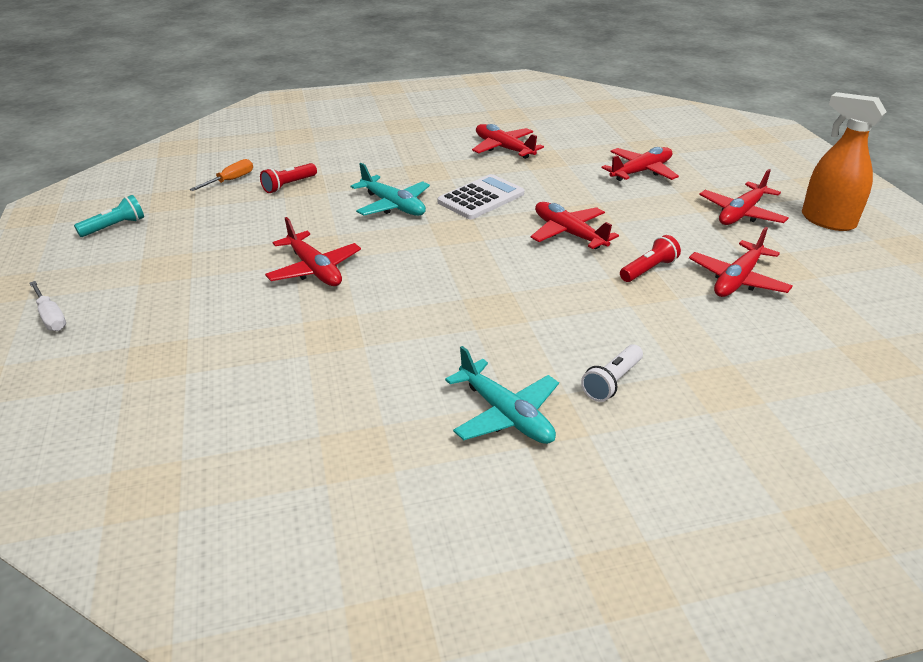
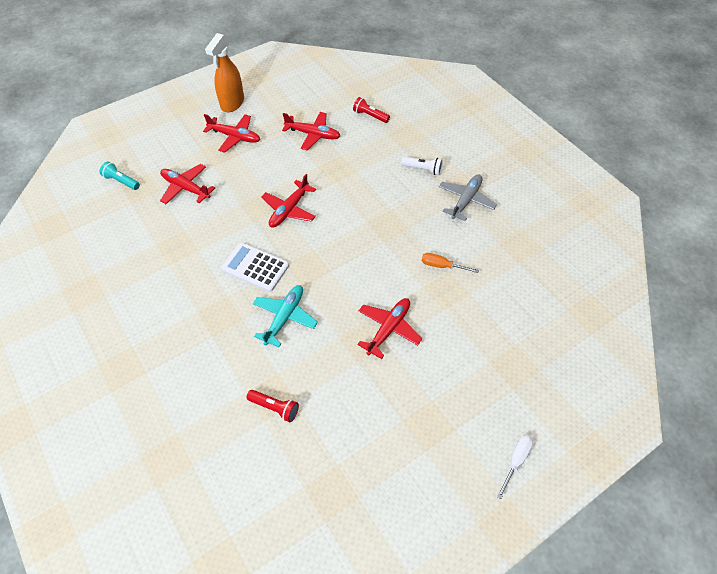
camera: 110 degrees left, 20 degrees up
turquoise flashlight [74,195,144,237] -> turquoise flashlight moved to [100,162,140,190]
orange screwdriver [190,159,253,191] -> orange screwdriver moved to [422,253,479,273]
turquoise plane [445,346,559,444] -> grey plane [439,174,497,221]
red plane [472,124,544,159] -> none
red flashlight [620,235,681,282] -> red flashlight moved to [353,97,390,123]

